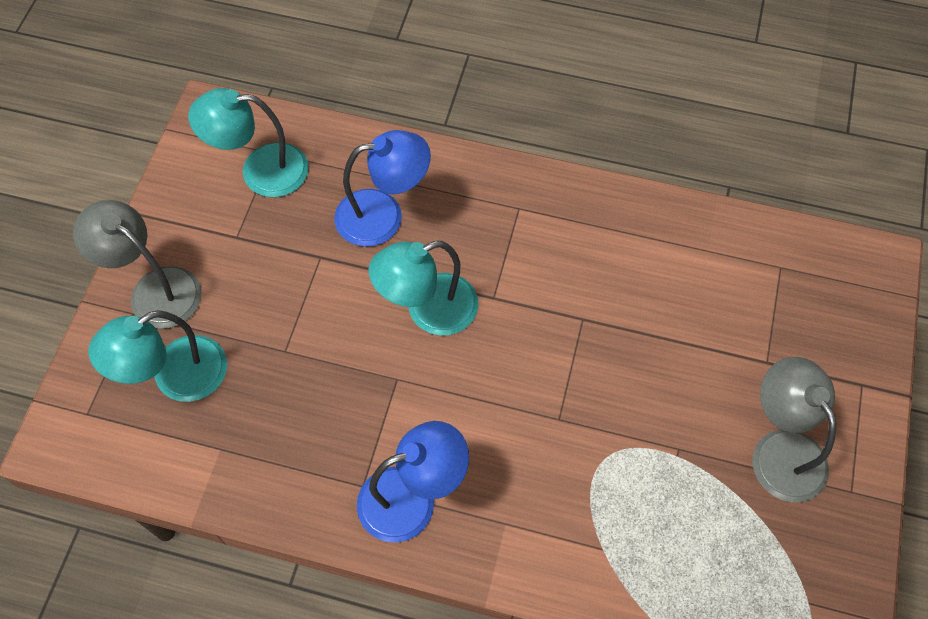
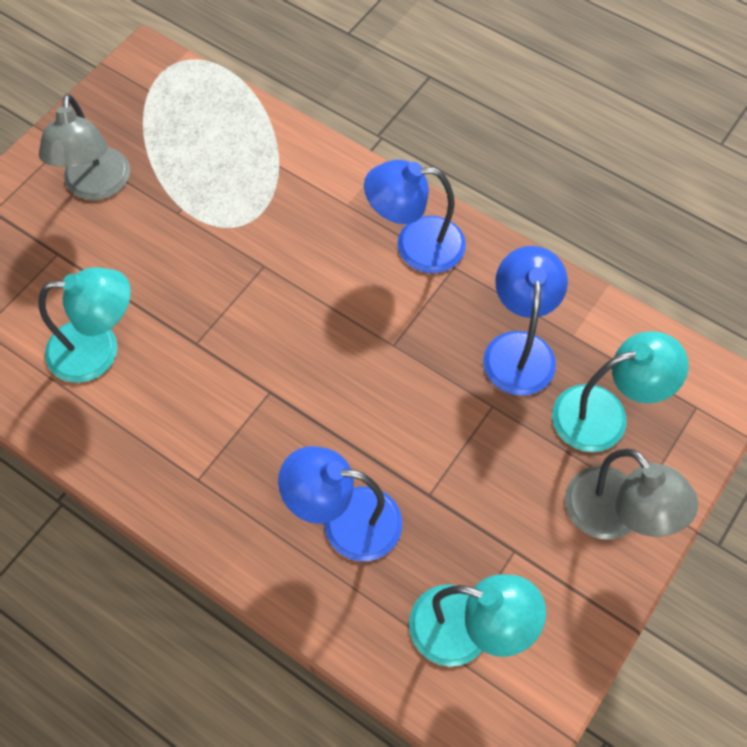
camera: 160 degrees left, 0 degrees up
turquoise lamp [368,241,479,336] -> turquoise lamp moved to [38,268,131,383]
none -> blue lamp [483,246,568,396]

